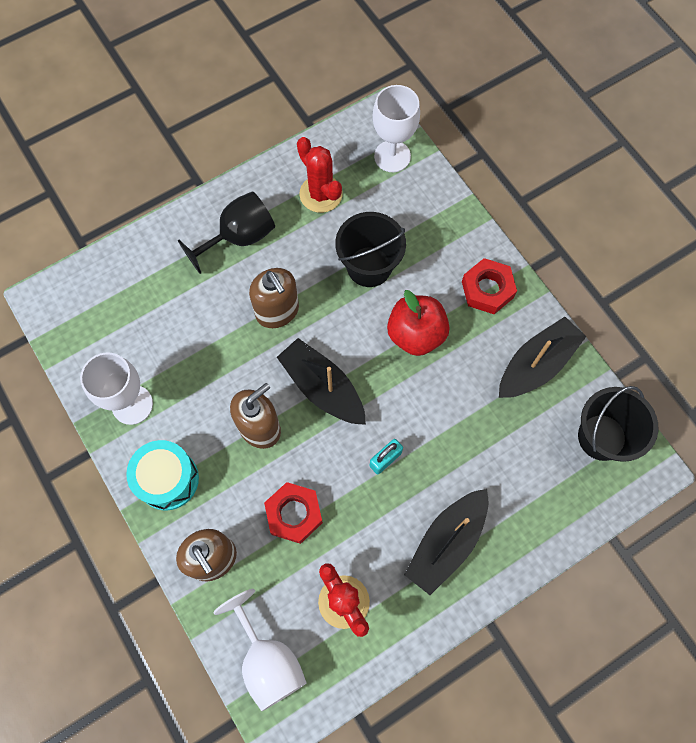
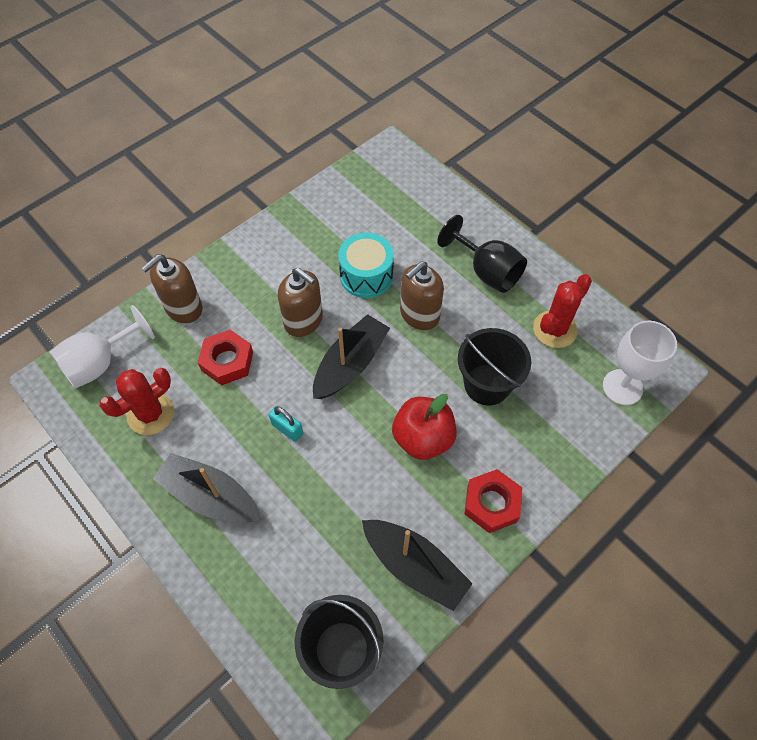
camera: 80 degrees right, 10 degrees down
white goblet [80,352,153,425] -> none
turquoise drum [126,440,199,510] -> turquoise drum moved to [338,233,394,298]

